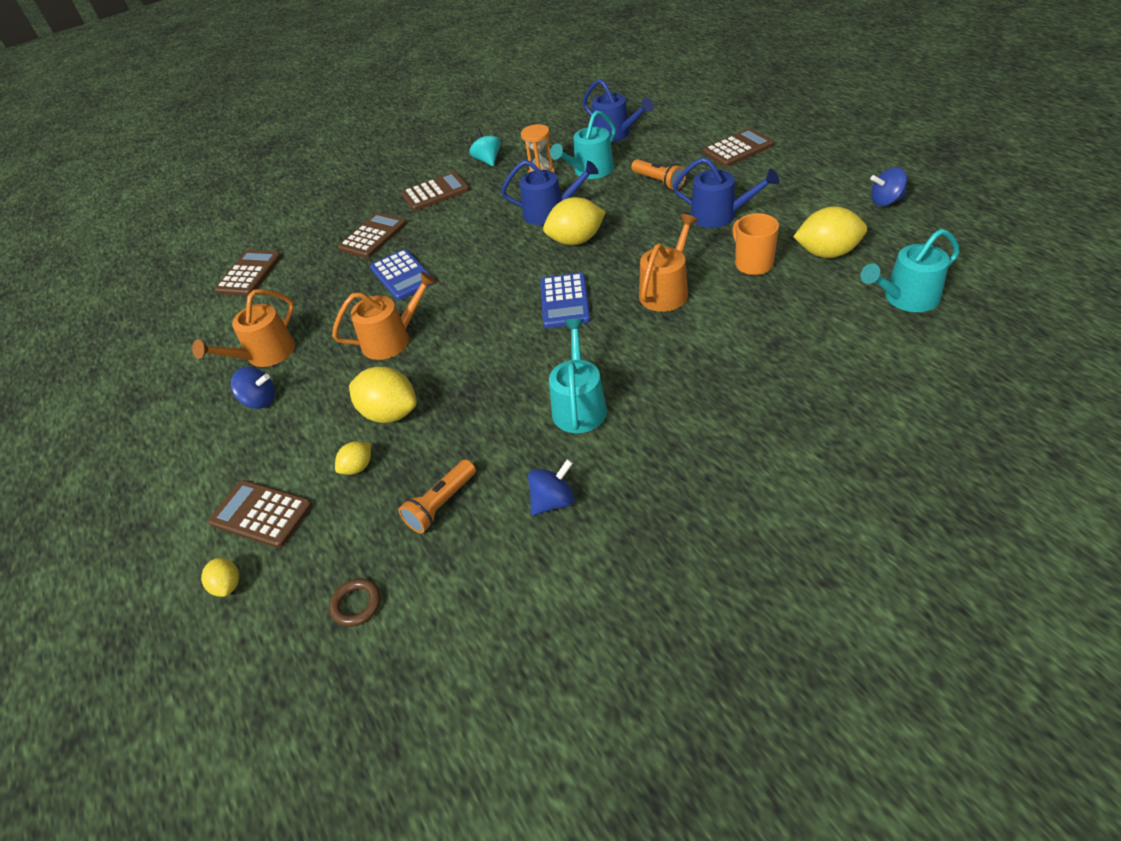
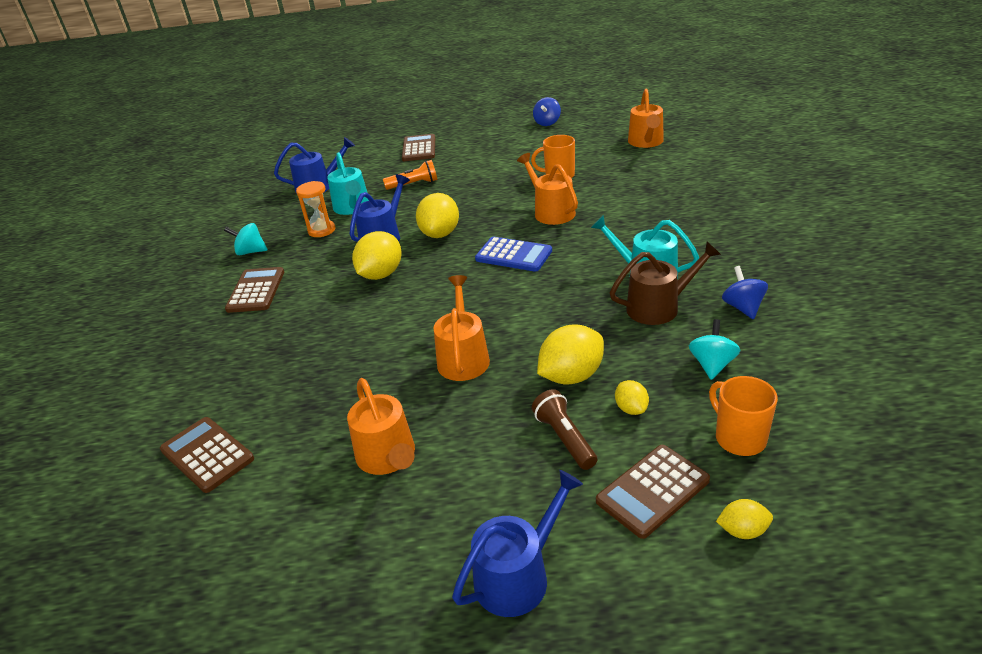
camera: 65 degrees left, 10 degrees down
blue spinning top [231,367,275,409] -> none
brown ring [329,578,381,627] -> none
brown calculator [338,212,407,258] -> none
blue calculator [370,249,434,300] -> none
orange flashlight [398,459,476,534] -> turquoise spinning top [689,319,740,380]
blue watering can [673,157,780,228] -> blue watering can moved to [452,470,583,617]
yellow lemon [793,206,867,258] -> yellow lemon moved to [352,231,402,280]
turquoise watering can [860,229,960,312] -> orange watering can [628,88,664,148]
none -> brown flashlight [532,389,597,470]
none -> brown watering can [610,242,721,325]
none -> orange mug [709,376,778,456]

